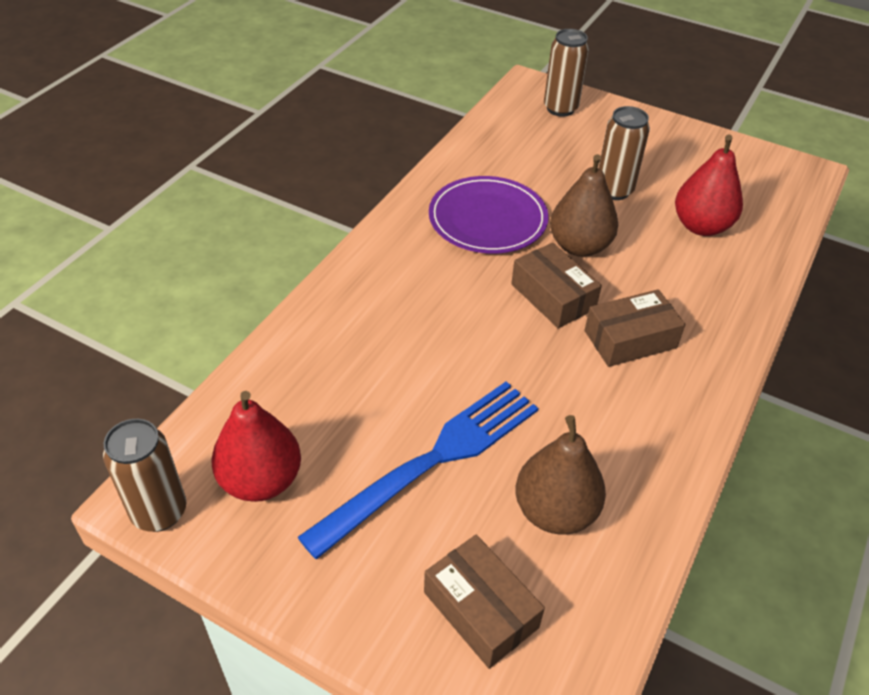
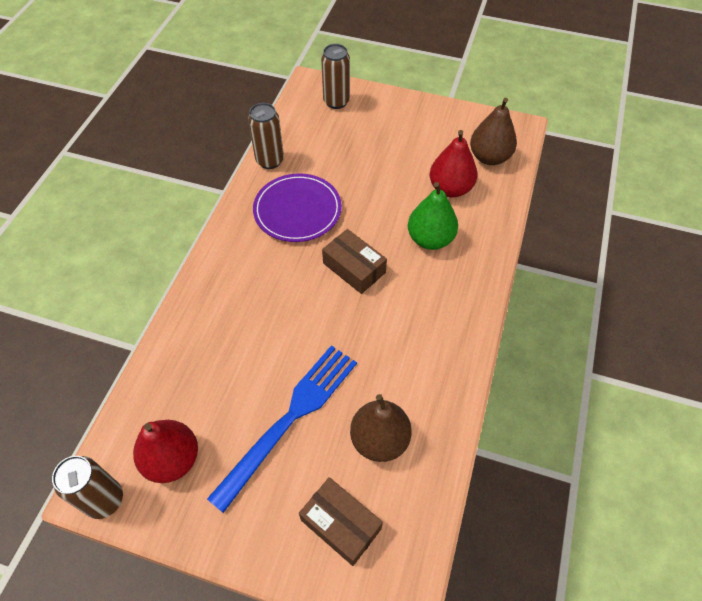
camera: 10 degrees left, 10 degrees up
brown pear [550,154,618,257] -> brown pear moved to [470,98,517,165]
brown box [585,289,685,367] -> none
brown can [599,106,650,200] -> brown can moved to [248,103,284,169]
none -> green pear [408,182,458,250]

